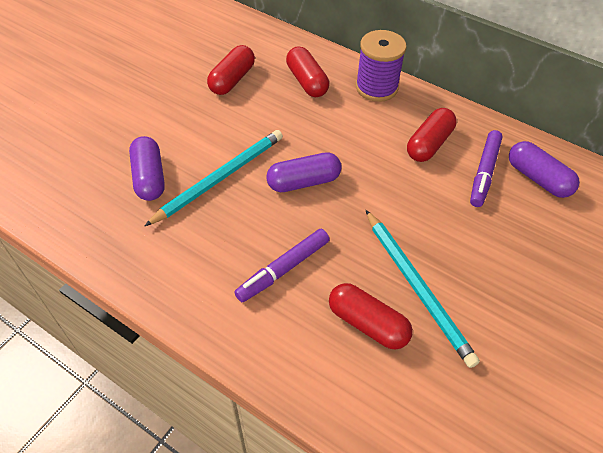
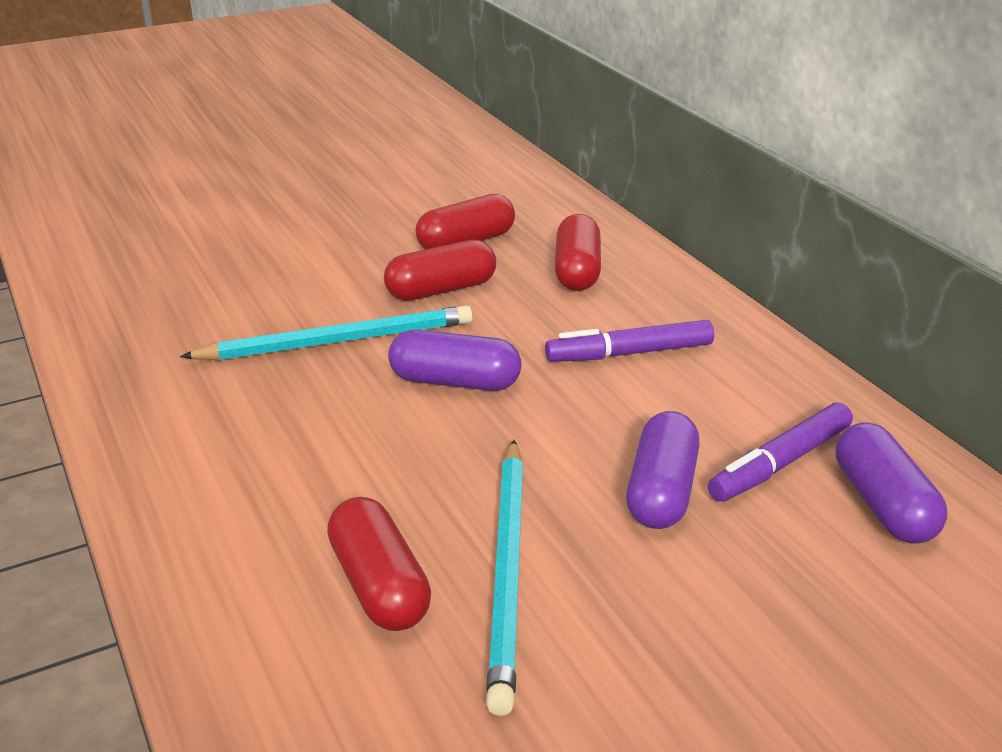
camera: 30 degrees right, 20 degrees down
purple capsule [129,136,165,201] -> purple capsule moved to [626,411,700,529]
purple marker [234,229,330,302] -> purple marker moved to [545,320,714,362]
purple spool [356,30,407,102] -> none
red capsule [407,108,457,162] -> red capsule moved to [384,240,496,301]

